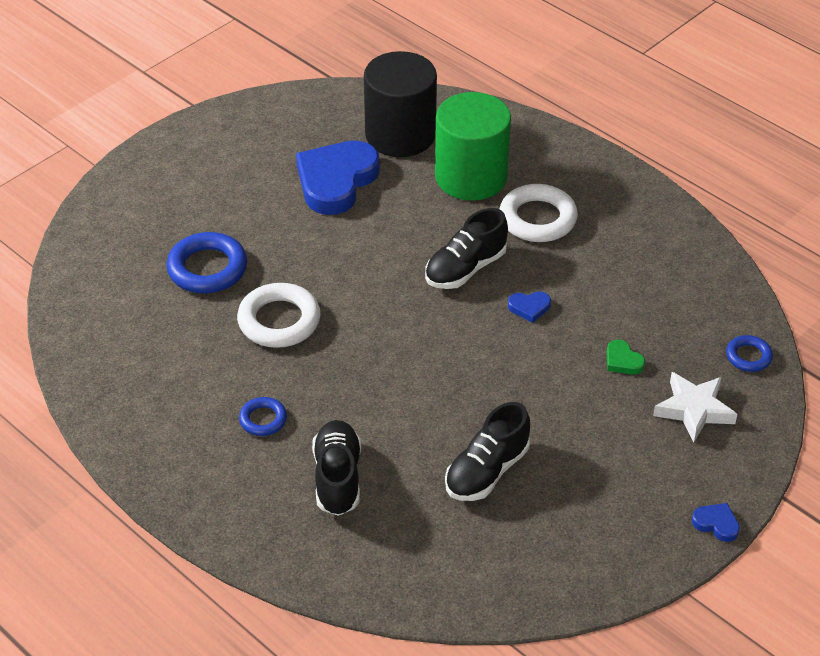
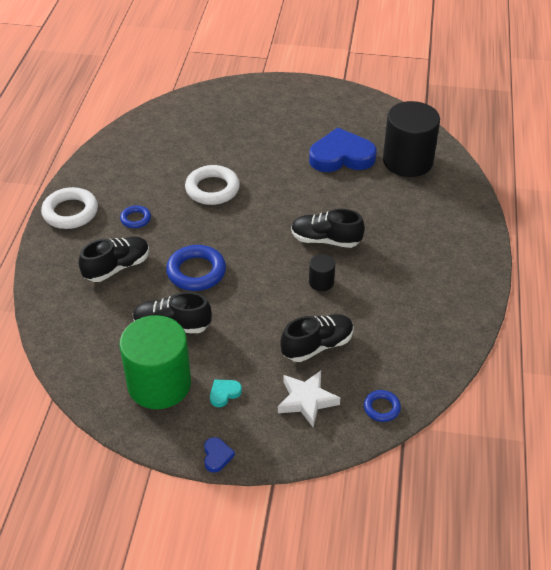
camera: 55 degrees right, 0 degrees up
blue ring [166,232,247,294] -> blue ring moved to [166,245,226,291]
green cylinder [435,92,511,201] -> green cylinder moved to [119,315,191,409]
white ring [499,184,578,242] -> white ring moved to [41,187,98,229]
blue heart [508,291,551,323] -> black cylinder [309,254,335,291]
green heart [607,340,645,374] -> black shoe [280,314,354,362]
none -> turquoise heart [210,380,242,407]

